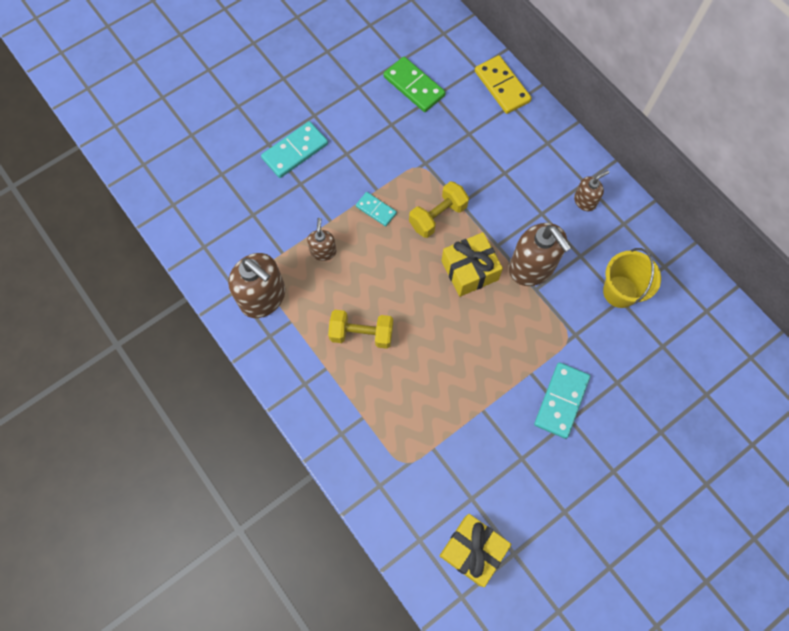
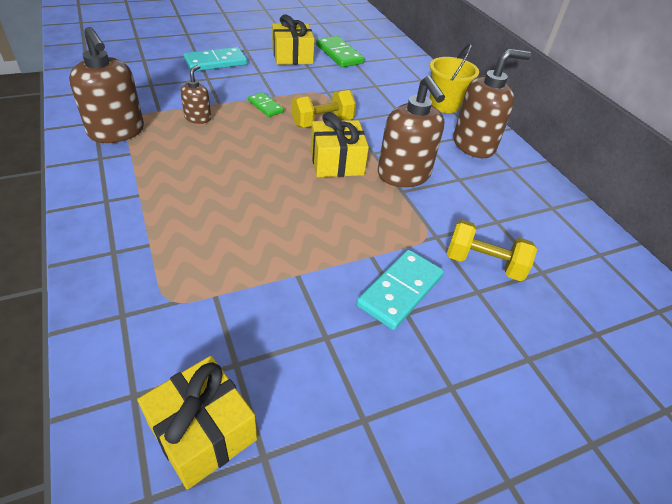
camera: 10 degrees right, 25 degrees down
yellow dumbbell [328,310,393,349] -> yellow dumbbell moved to [447,220,537,281]
turquoise domino [356,192,397,226] -> green domino [248,92,284,117]
yellow domino [475,55,532,114] -> none
brown soap dispenser [574,170,609,211] -> brown soap dispenser [453,49,531,158], size x1.90
yellow bucket [603,248,661,308] -> yellow bucket moved to [430,43,479,113]
none -> yellow gift [272,15,315,65]

